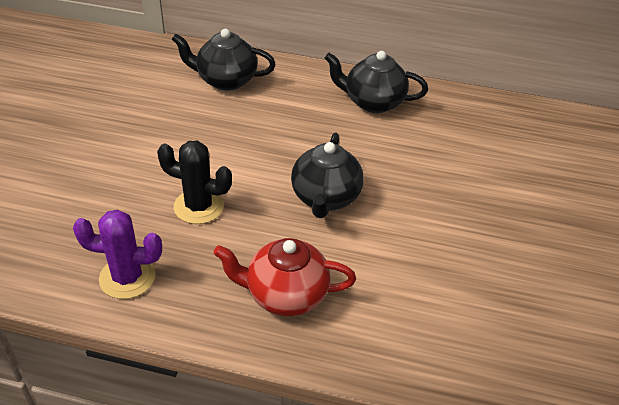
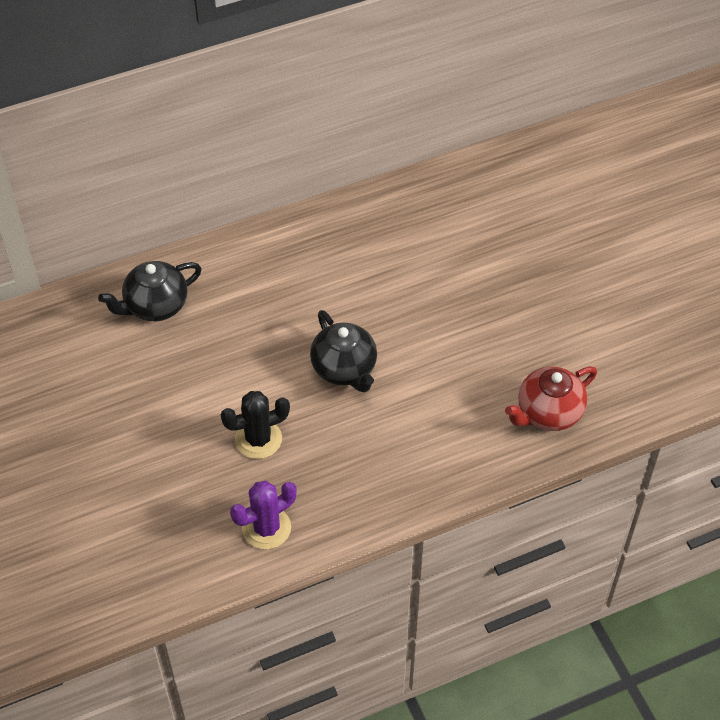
camera: 35 degrees left, 10 degrees up
red teapot [213,238,356,316] -> red teapot moved to [505,366,597,431]
black teapot [325,51,428,113] -> none

